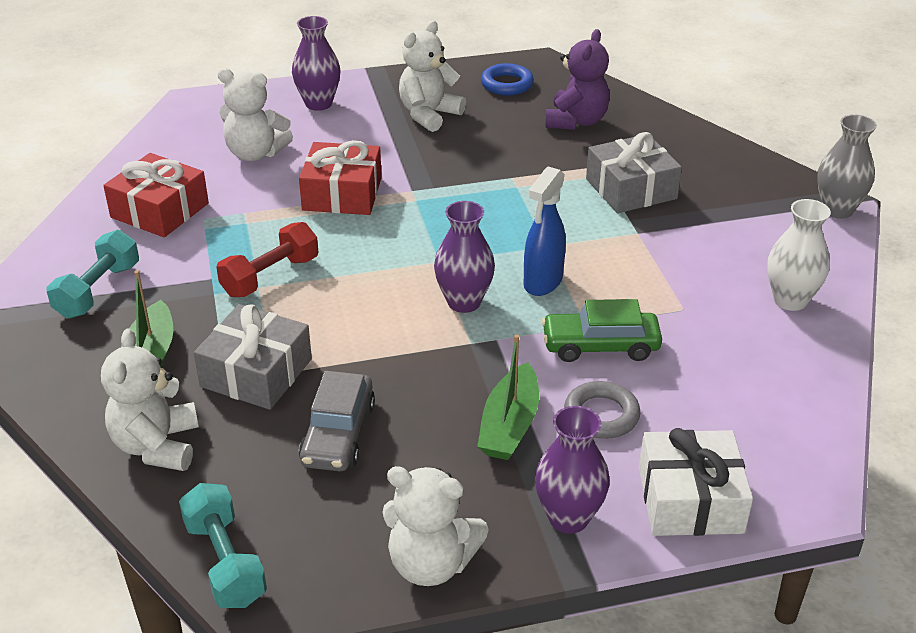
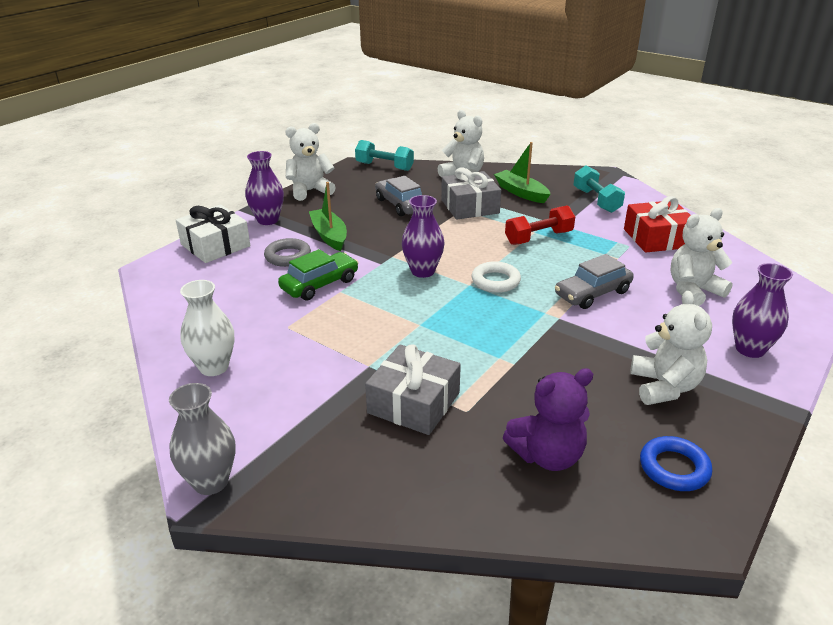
camera: 140 degrees right, 5 degrees down
red dumbbell [216,222,318,297] -> red dumbbell turned 60 degrees clockwise [505,205,575,245]
red gift [299,140,382,215] -> grey car [555,254,634,309]
blue spray bottle [524,166,566,296] -> none
purple teddy bear [545,29,610,130] -> purple teddy bear turned 90 degrees counterclockwise [503,368,593,471]
none -> white ring [472,261,521,293]

